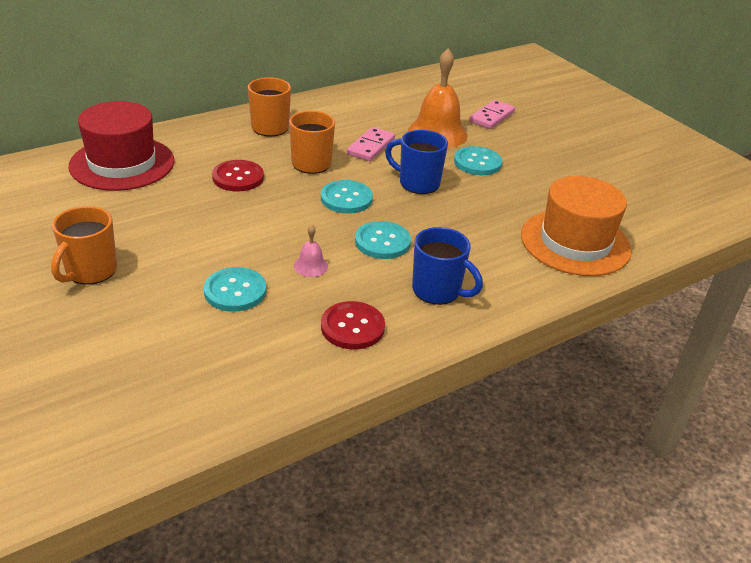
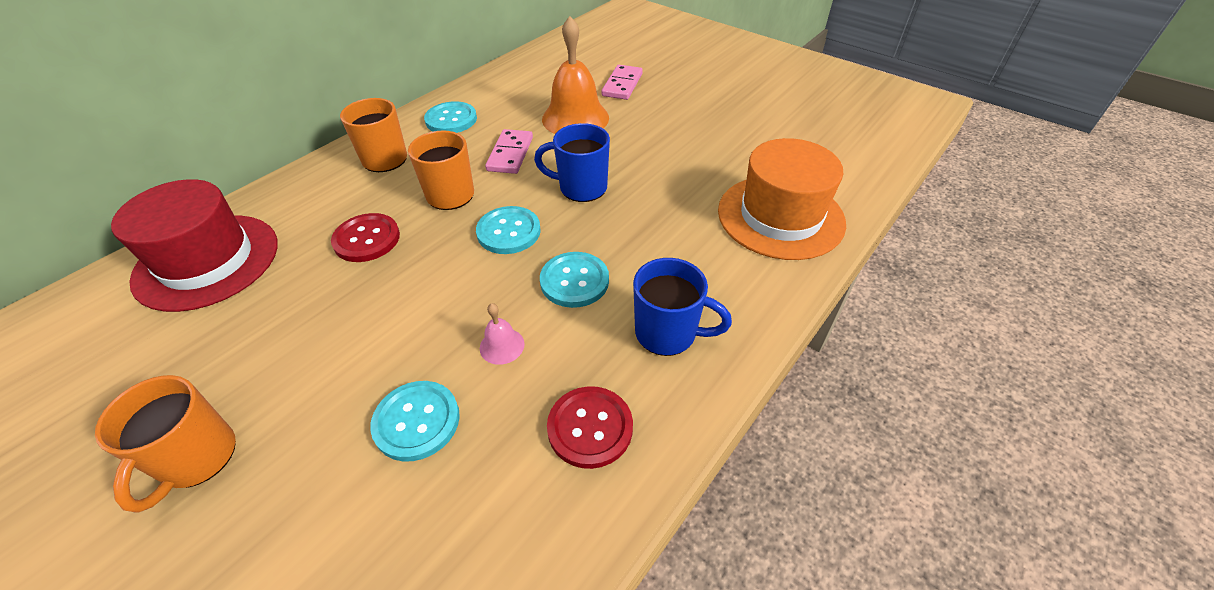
camera: 15 degrees left, 10 degrees up
turquoise button [454,146,502,175] -> turquoise button moved to [424,101,477,133]

